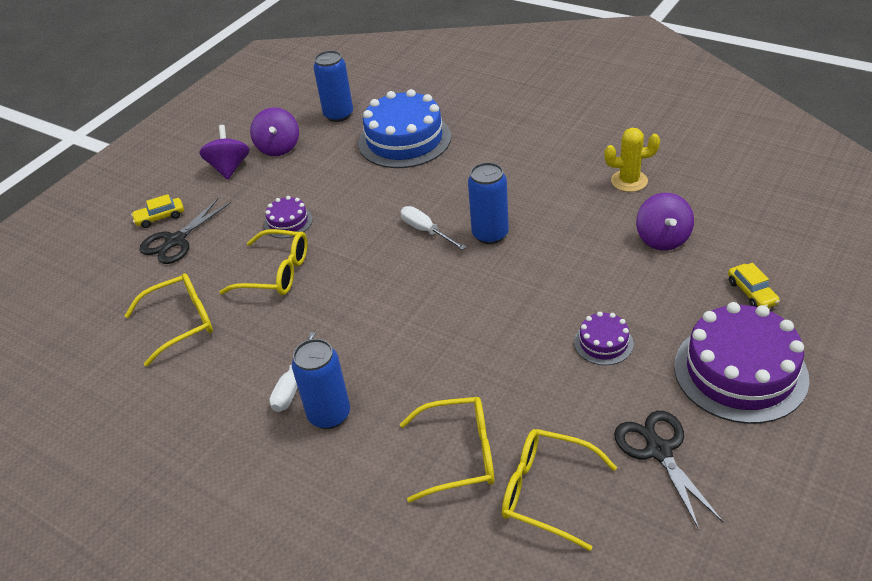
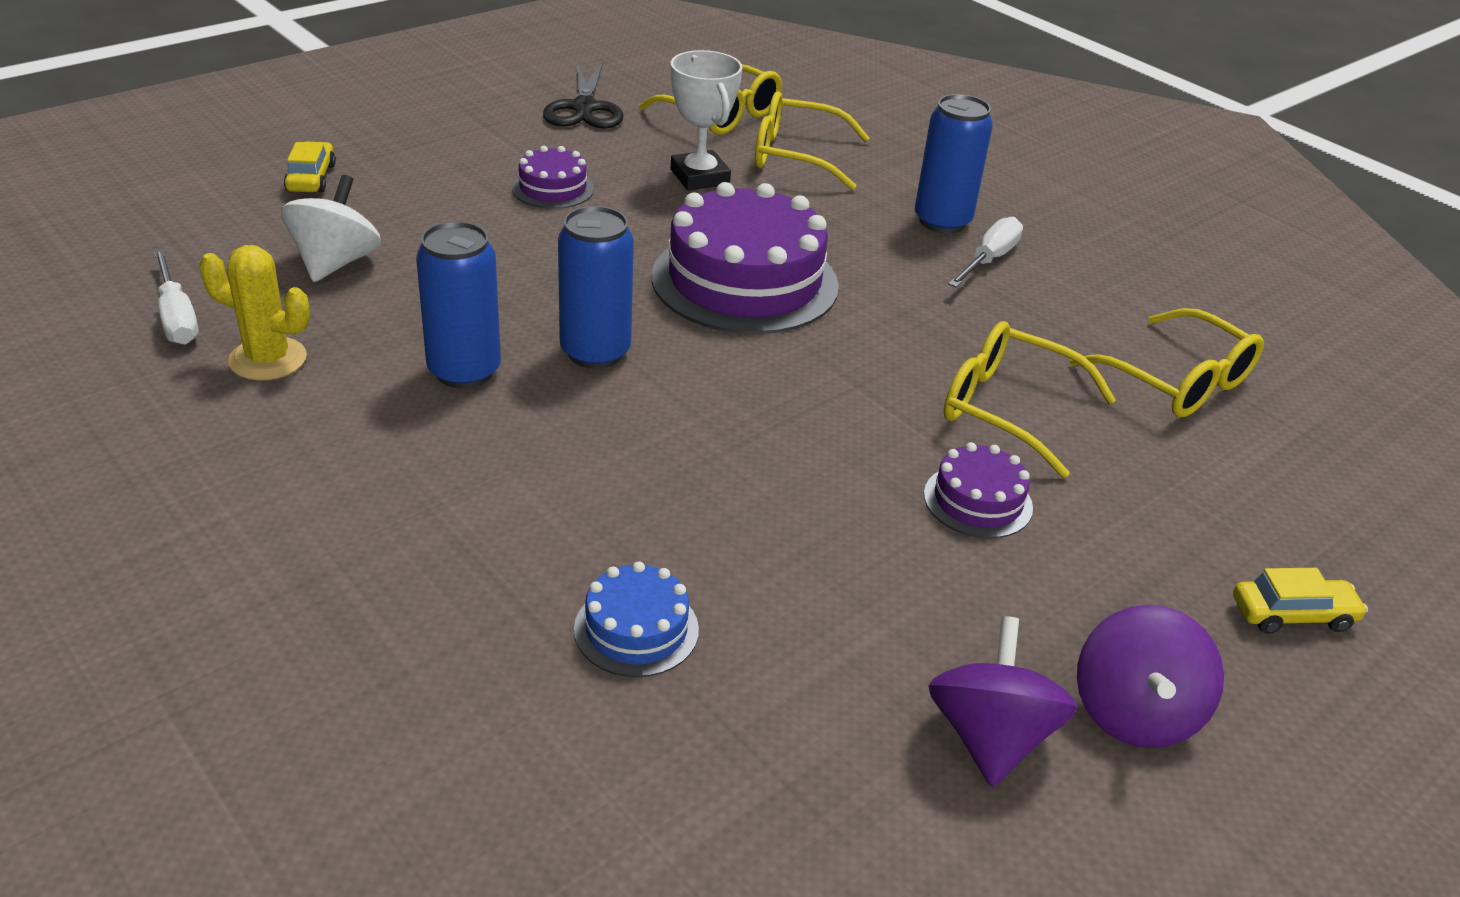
camera: 170 degrees left, 5 degrees down
yellow glasses [125,273,213,366] -> yellow glasses turned 120 degrees counterclockwise [1070,308,1264,417]
black scissors [139,198,231,264] -> none
blue can [313,50,353,122] -> blue can moved to [416,221,501,389]
blue cake [358,89,451,168] -> blue cake [574,561,699,677], size x0.48
white screwdriver [400,206,466,250] -> white screwdriver moved to [154,249,199,345]
purple spinning top [636,193,694,250] -> white spinning top [281,175,381,282]
purple cake [674,302,809,424] -> purple cake moved to [652,182,839,334]
none -> white trophy [671,50,743,190]

